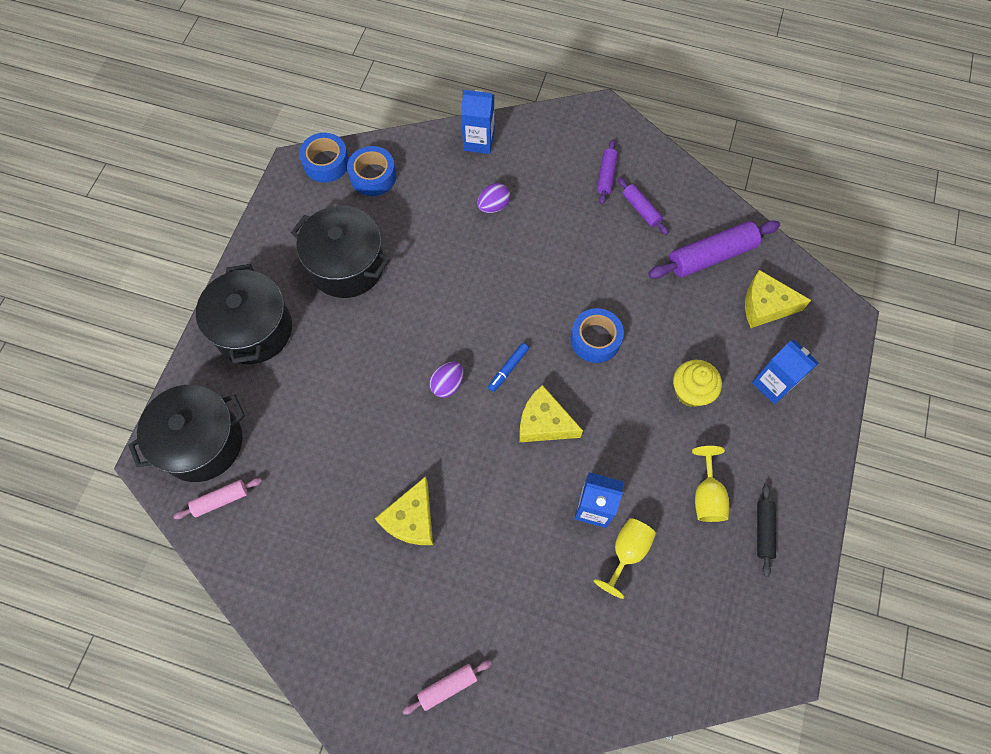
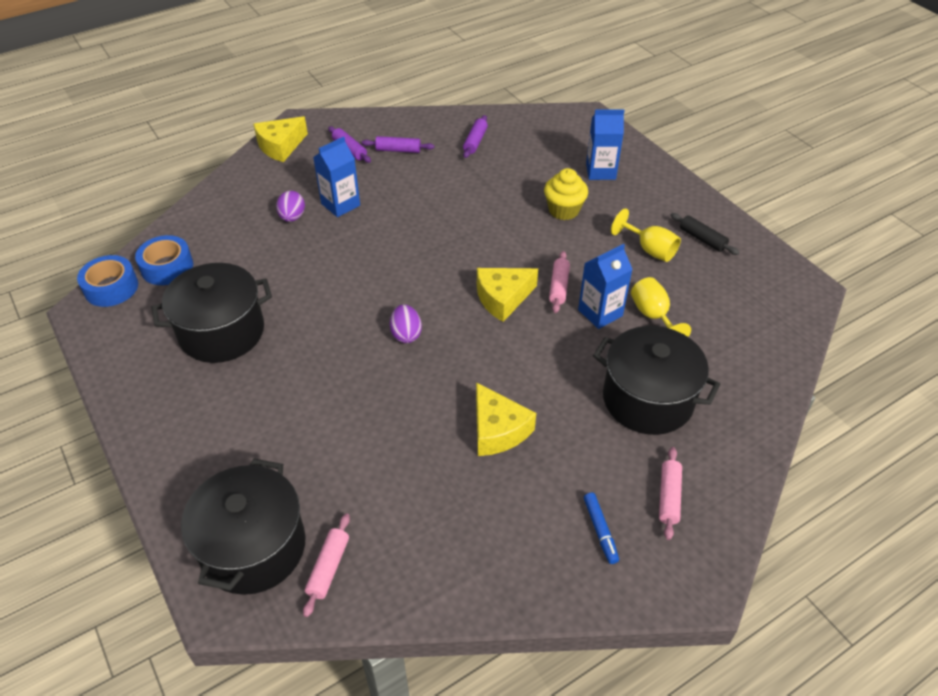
camera: 50 degrees left, 20 degrees down
black pot [196,264,292,364] -> black pot moved to [593,326,720,435]
blue carton [461,90,494,154] -> blue carton moved to [313,137,360,217]
blue marker [488,343,529,392] -> blue marker moved to [584,493,619,564]
blue tape [571,308,624,363] -> none
purple rolling pin [648,220,780,279] -> purple rolling pin [463,115,488,158], size x0.55
yellow cheese [745,270,811,328] -> yellow cheese moved to [253,116,308,162]
none -> pink rolling pin [549,251,570,313]

